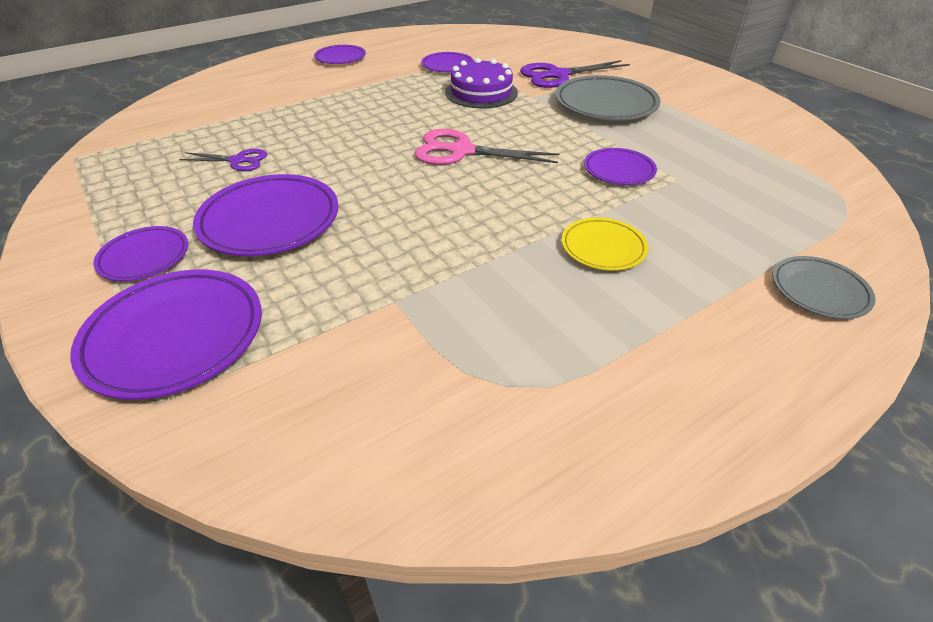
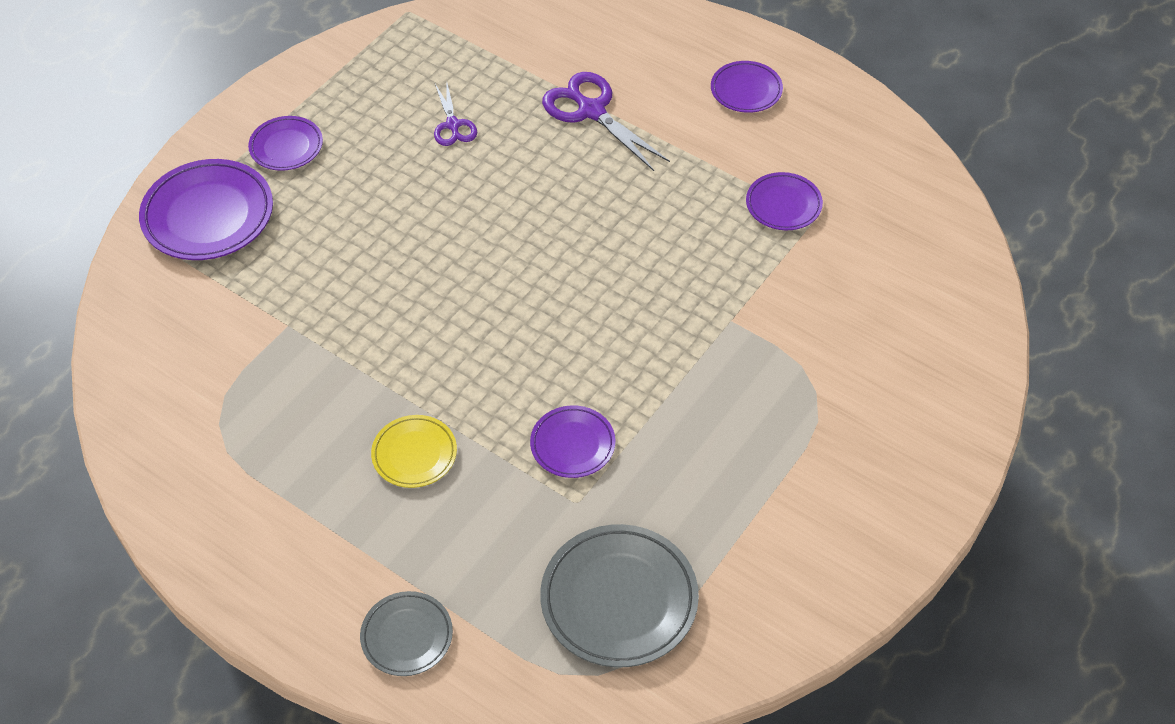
camera: 70 degrees right, 10 degrees up
purple plate [193,174,339,256] -> none
pink scissors [414,129,559,165] -> none
purple cake [445,58,518,108] -> none
purple scissors [520,60,630,88] -> purple scissors moved to [542,72,670,171]
grey plate [555,75,661,121] -> grey plate moved to [540,524,699,668]

